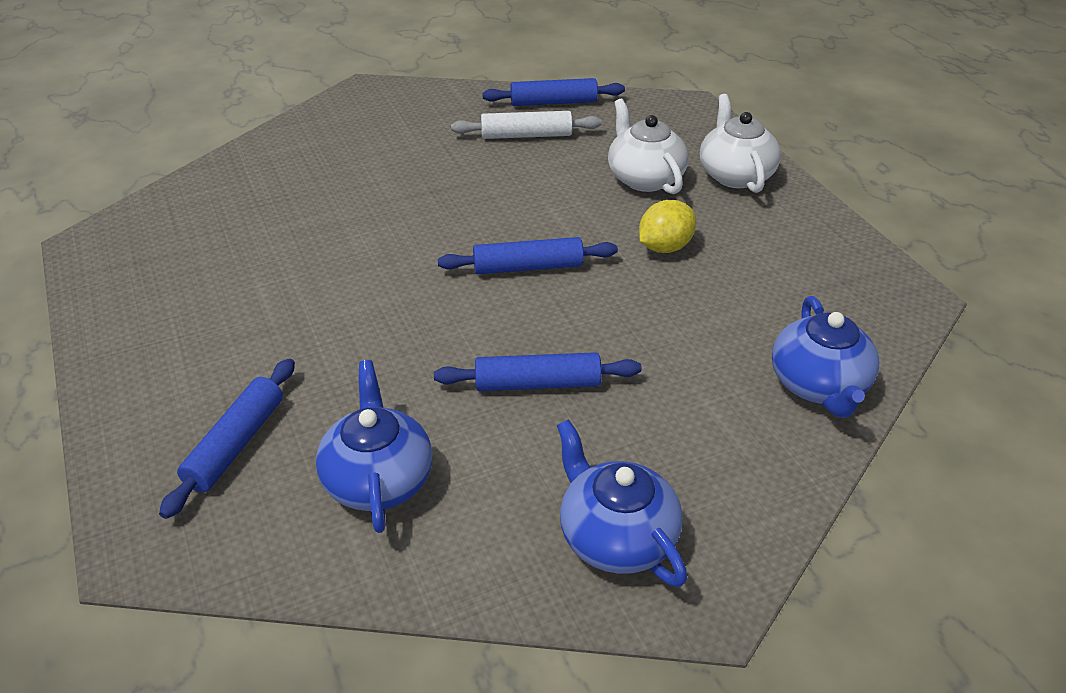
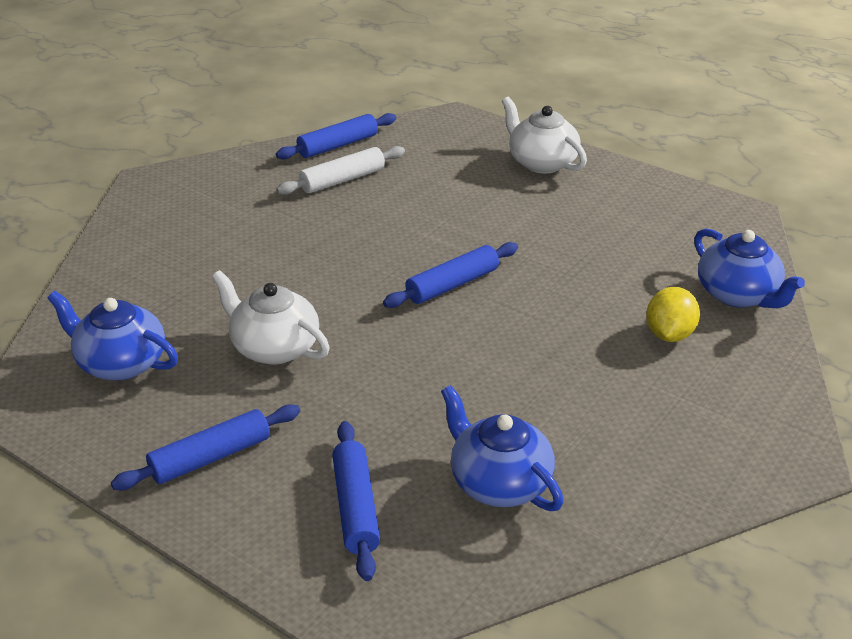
camera: 30 degrees left, 5 degrees down
blue rolling pin [434,352,641,391] -> blue rolling pin moved to [111,404,300,490]
blue teapot [557,419,687,587] -> blue teapot moved to [47,291,178,381]
white teapot [608,99,689,194] -> white teapot moved to [212,270,330,365]
yellow lemon [639,200,696,253] -> yellow lemon moved to [646,287,700,342]

